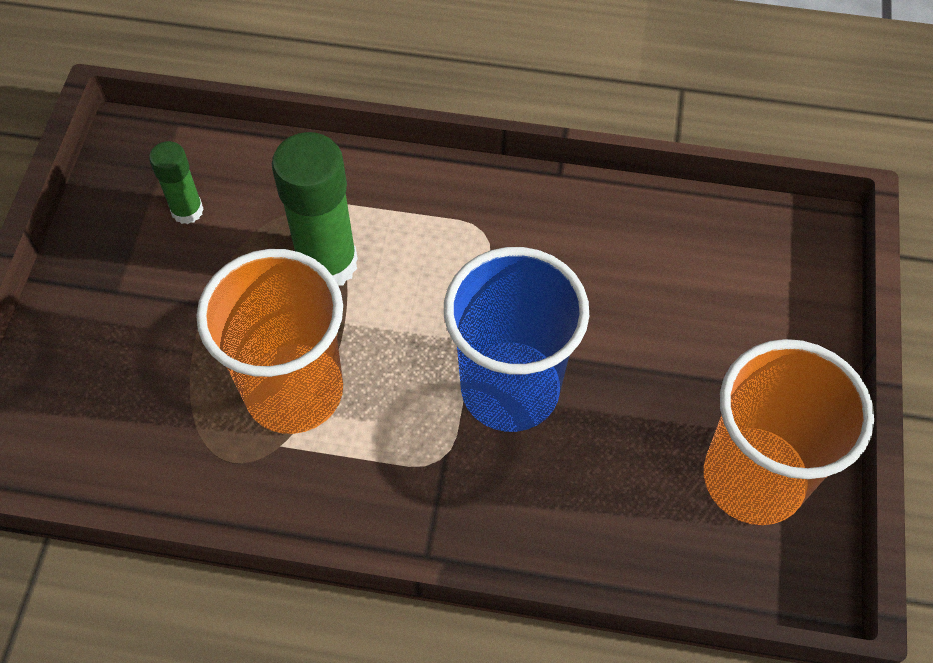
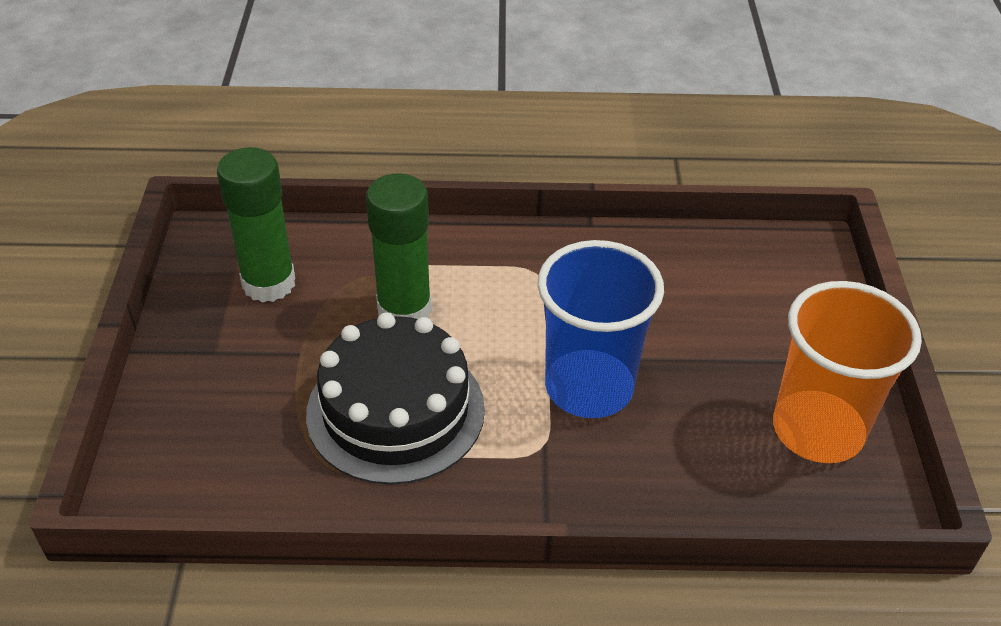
camera: 10 degrees left, 15 degrees down
green glue stick [149,141,204,224] -> green glue stick [217,147,296,303], size x1.82
orange cup [196,249,343,434] -> black cake [306,313,485,485]

